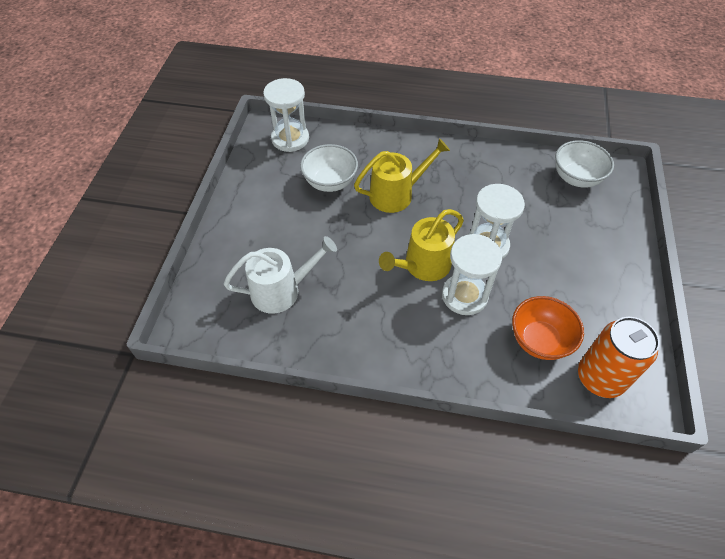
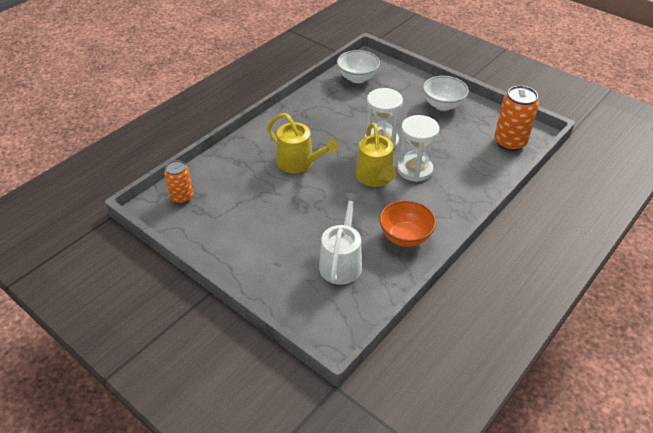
camera: 60 degrees left, 10 degrees down
white hourglass [263,78,309,152] -> orange can [164,160,193,204]
white bowl [300,144,358,192] -> white bowl moved to [423,76,469,111]
yellow watering can [354,138,450,213] -> yellow watering can turned 120 degrees clockwise [267,113,338,173]
orange bowl [512,296,584,360] -> orange bowl moved to [379,200,436,247]

